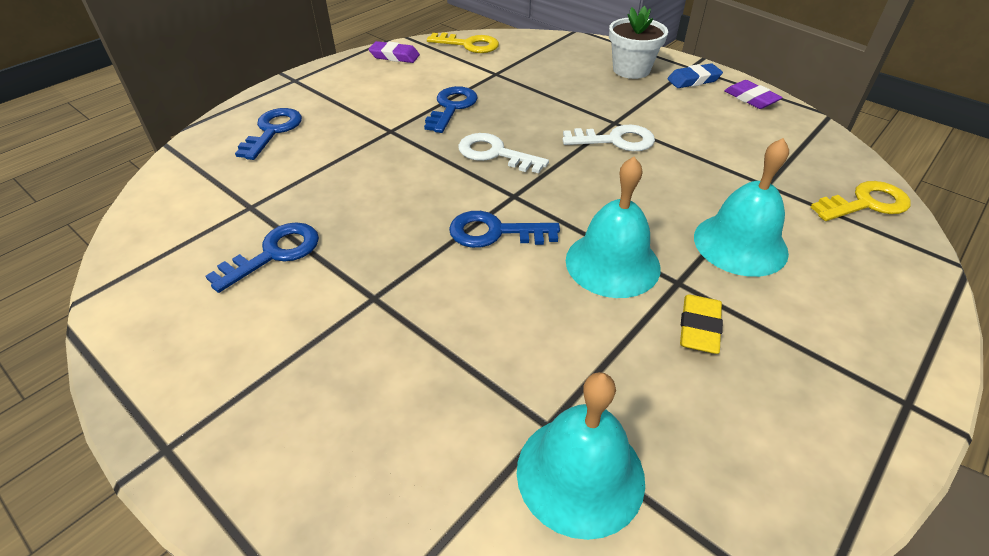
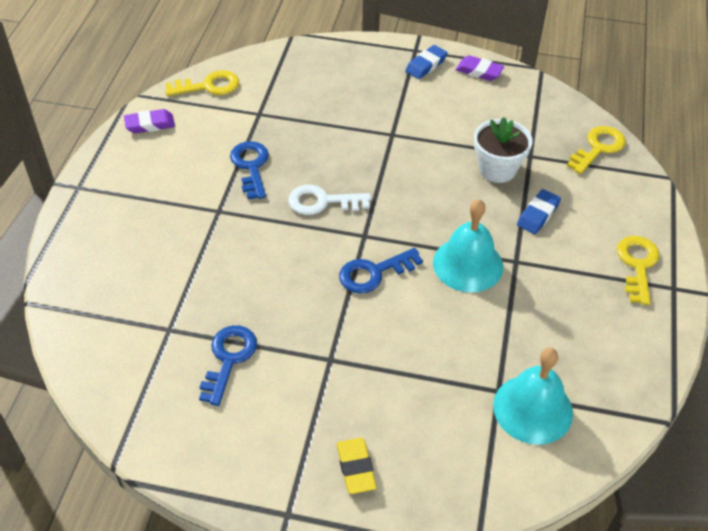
camera: 30 degrees left, 5 degrees up
blue key [235,108,302,160] -> none
white key [562,125,655,151] -> none
white flower pot [609,6,668,79] -> white flower pot moved to [474,117,533,183]
yellow eraser [680,294,723,354] -> yellow eraser moved to [337,438,377,494]
turquoise bell [694,138,789,277] -> blue eraser [517,189,561,234]
none -> yellow key [617,236,660,305]

